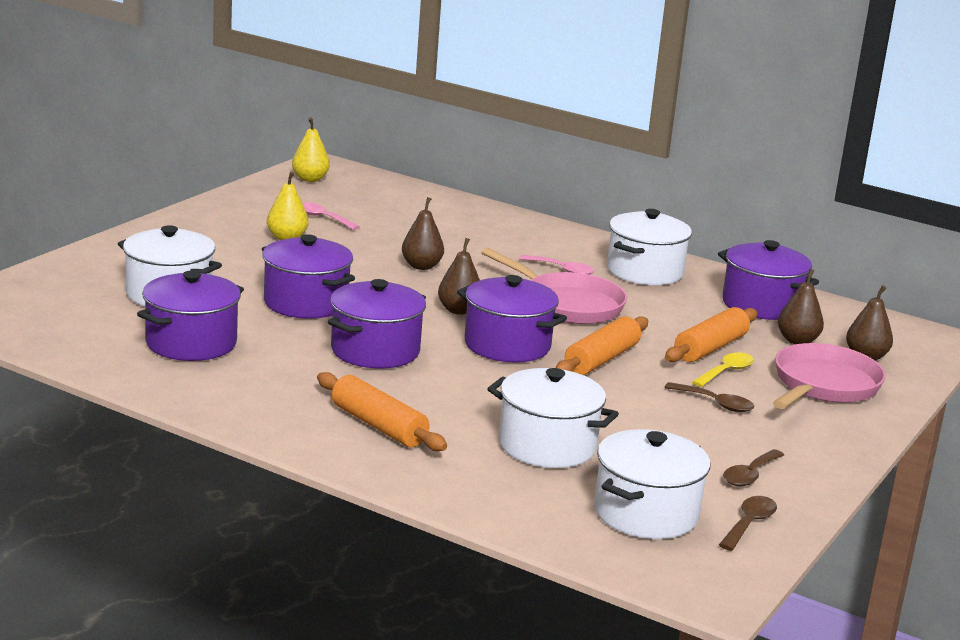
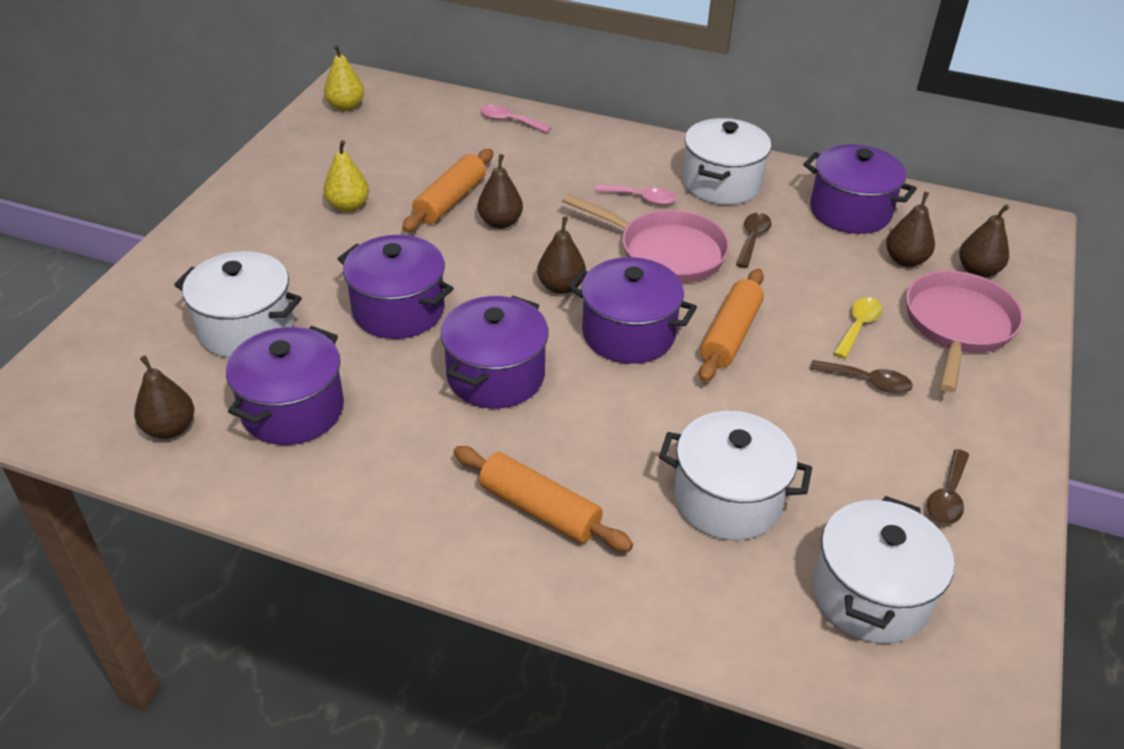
camera: 10 degrees left, 20 degrees up
pink spoon [302,202,360,230] -> pink spoon moved to [480,105,551,133]
orange rolling pin [665,307,757,362] -> orange rolling pin moved to [402,149,493,232]
brown spoon [719,496,777,551] -> brown spoon moved to [736,213,772,268]
none -> brown pear [134,356,194,439]

